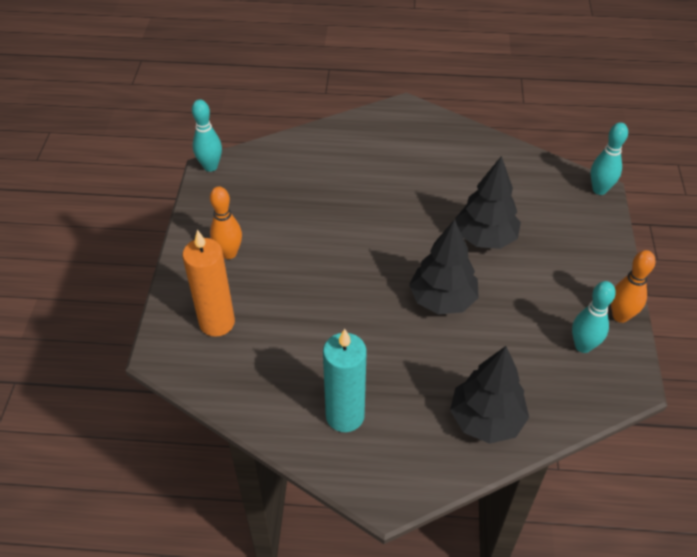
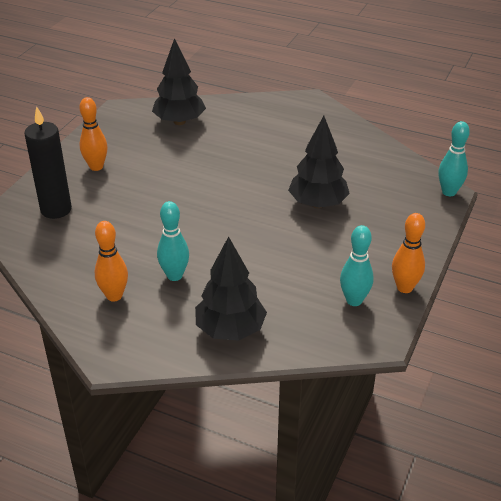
camera: 20 degrees right, 10 degrees down
orange candle [182,230,235,337] -> black candle [24,106,72,219]
turquoise bowling pin [192,99,222,172] -> turquoise bowling pin moved to [157,201,189,281]
turquoise candle [323,329,367,432] -> orange bowling pin [95,221,128,302]
black tree [409,219,479,314] -> black tree moved to [152,38,206,125]

